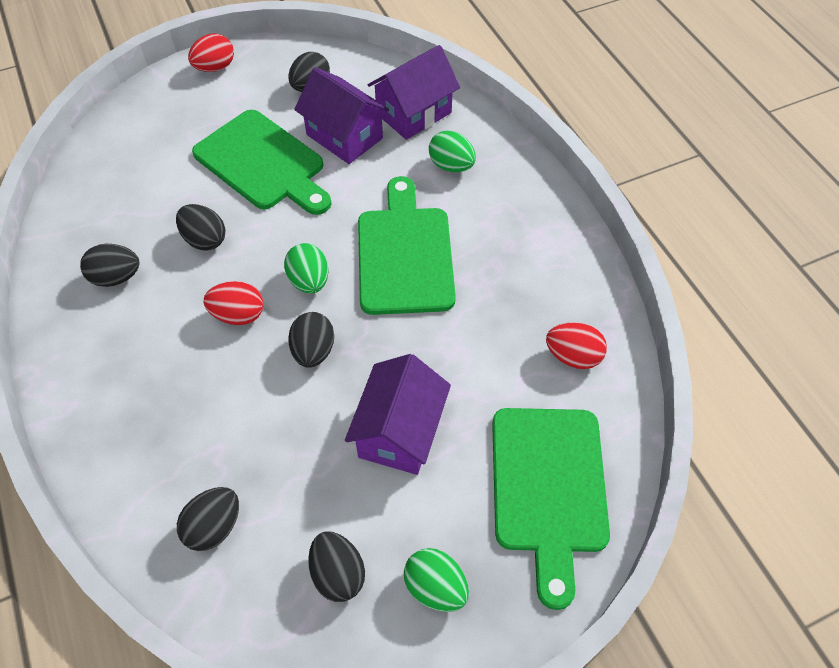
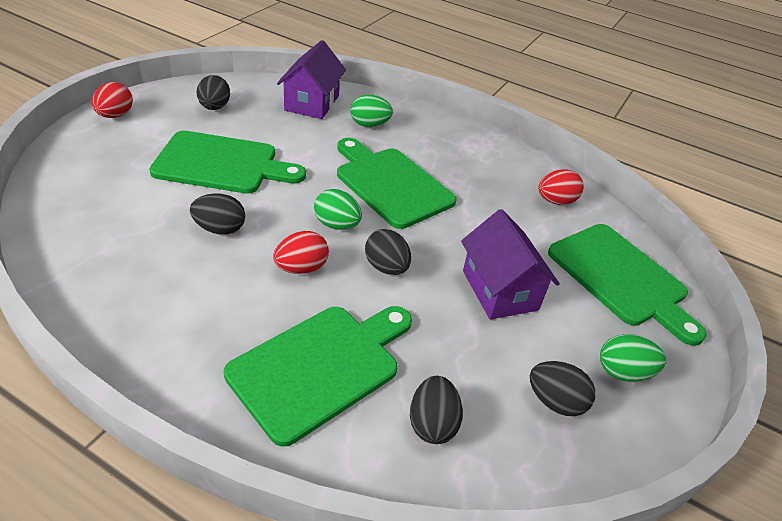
camera: 40 degrees left, 15 degrees down
black egg [80,244,139,287] -> none
purple house [294,67,389,164] -> none
none -> green cutting board [224,306,412,447]

